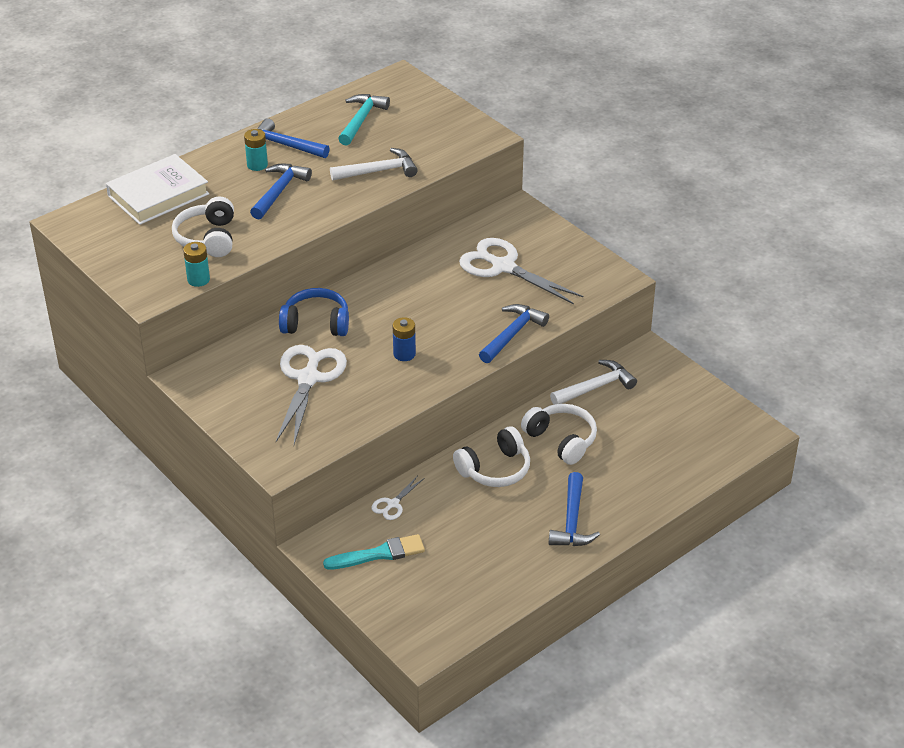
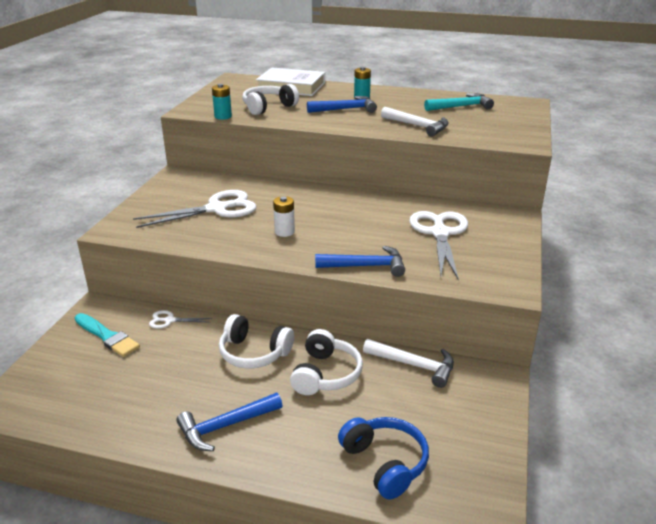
camera: 55 degrees right, 10 degrees down
blue hammer [257,118,330,158] -> none
blue headphones [279,288,349,336] -> blue headphones moved to [338,417,429,500]
blue battery [392,317,416,361] -> white battery [273,196,295,237]

